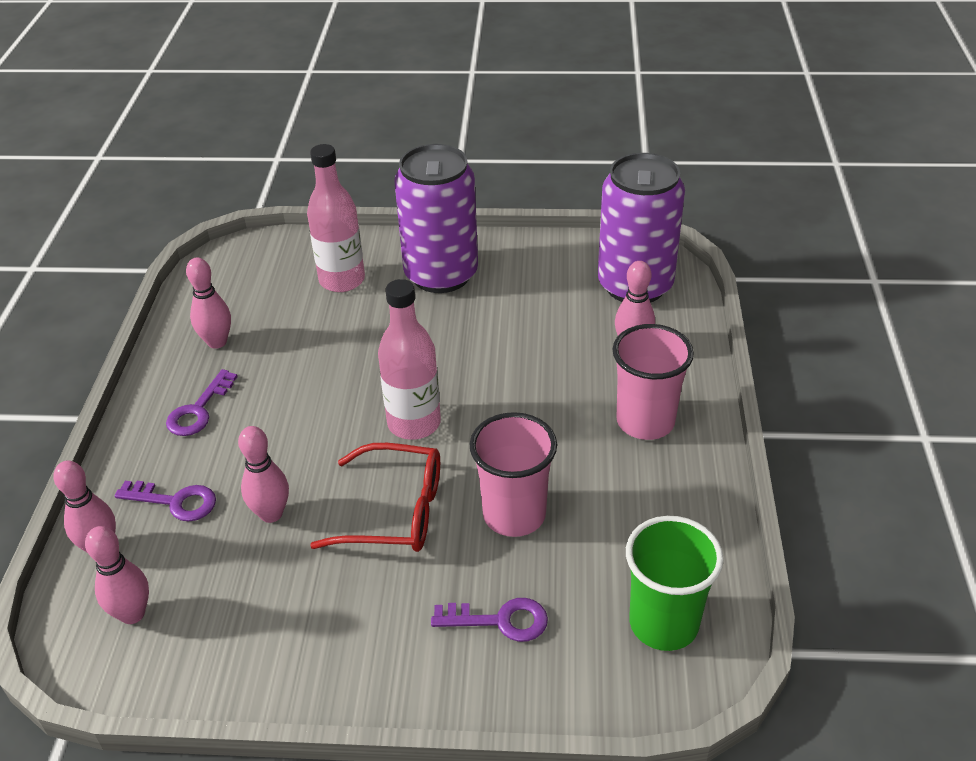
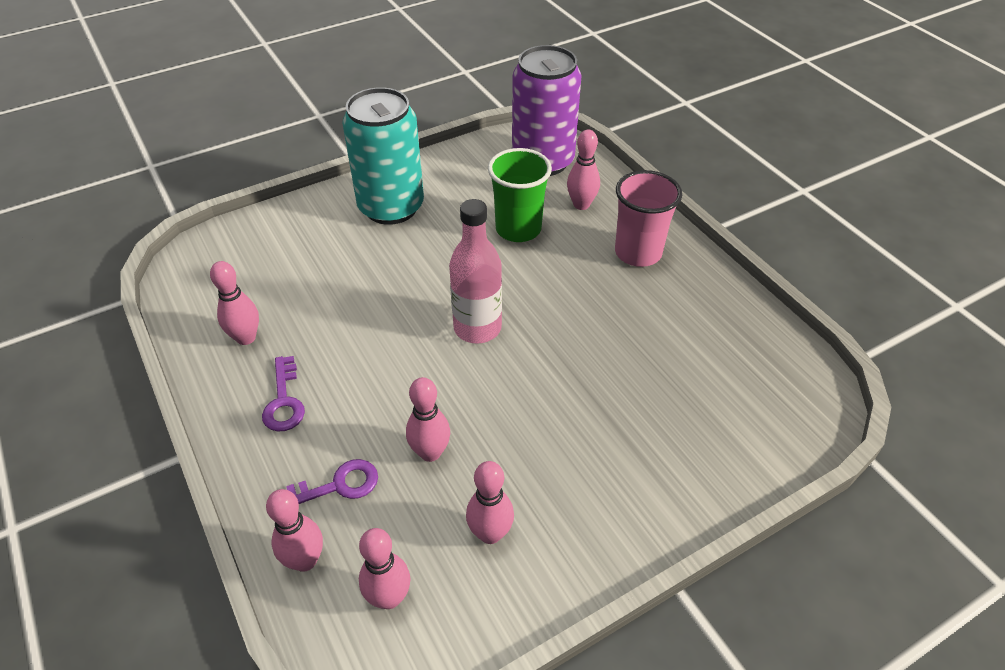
camera: 35 degrees left, 5 degrees up
pink bottle [307,144,365,292] -> none
red glasses [310,443,440,552] -> none
purple can [394,144,478,293] -> turquoise can [342,87,424,225]
purple key [431,598,548,642] -> none
pink cup [470,412,557,537] -> none
green cup [626,516,724,651] -> green cup moved to [488,148,552,242]
none -> pink bowling pin [466,461,514,544]

